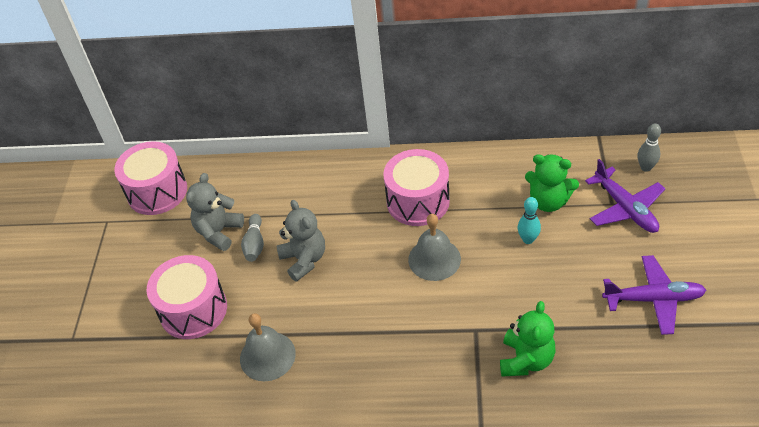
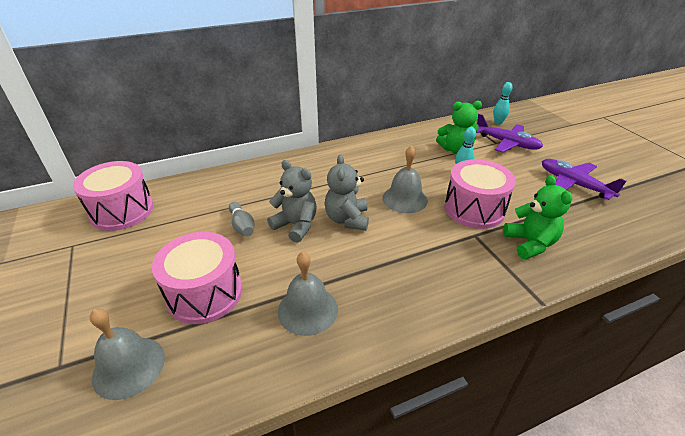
camera: 30 degrees left, 10 degrees down
grey teddy bear [186,173,244,251] -> grey teddy bear moved to [325,155,369,231]
pink drum [383,149,450,226] -> pink drum moved to [445,159,516,229]
purple plane [602,255,706,335] -> purple plane turned 105 degrees counterclockwise [542,159,627,200]
grey bowling pin [638,124,661,172] -> turquoise bowling pin [493,82,513,124]
none -> grey bell [90,309,165,400]

